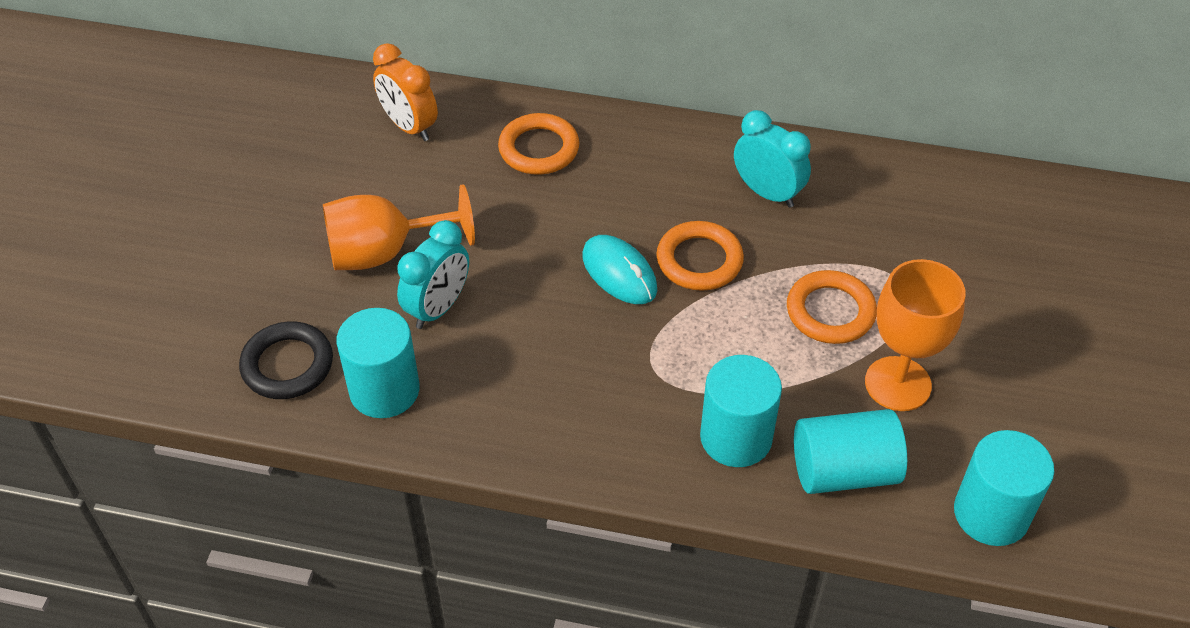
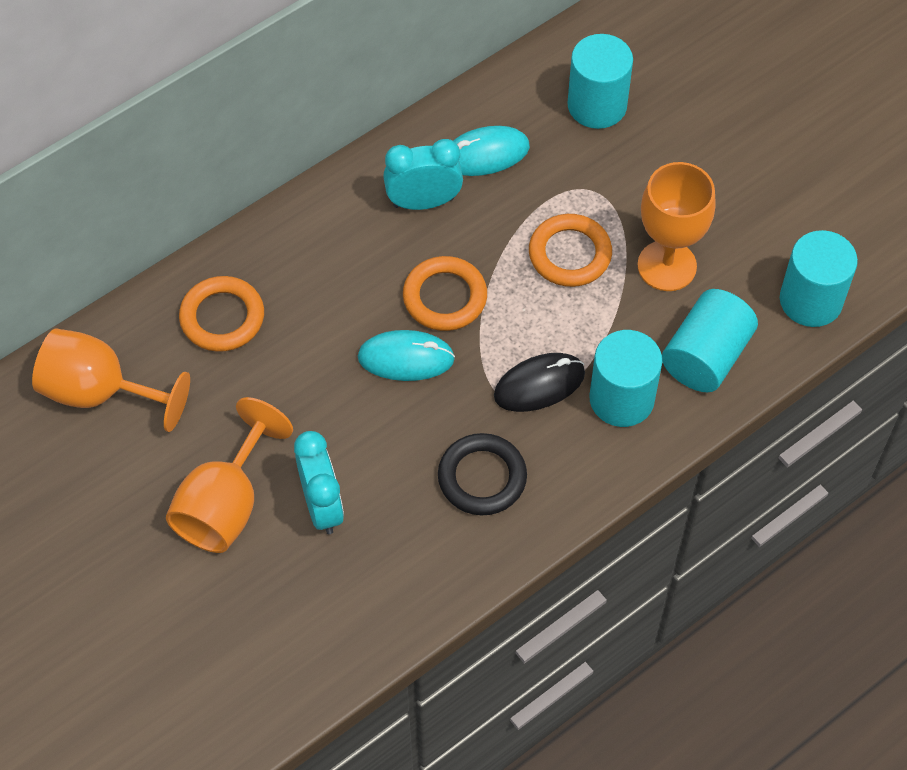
camera: 50 degrees left, 10 degrees up
black ring [239,322,333,399] -> black ring moved to [438,433,527,515]
turquoise cylinder [337,308,420,418] -> turquoise cylinder moved to [567,34,633,129]
orange clock [373,43,438,141] -> orange goblet [32,328,190,432]
none -> turquoise mouse [453,126,530,176]
none -> black mouse [494,353,585,412]

